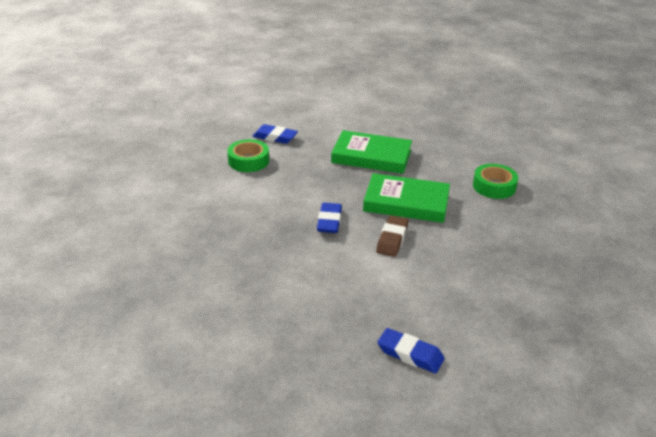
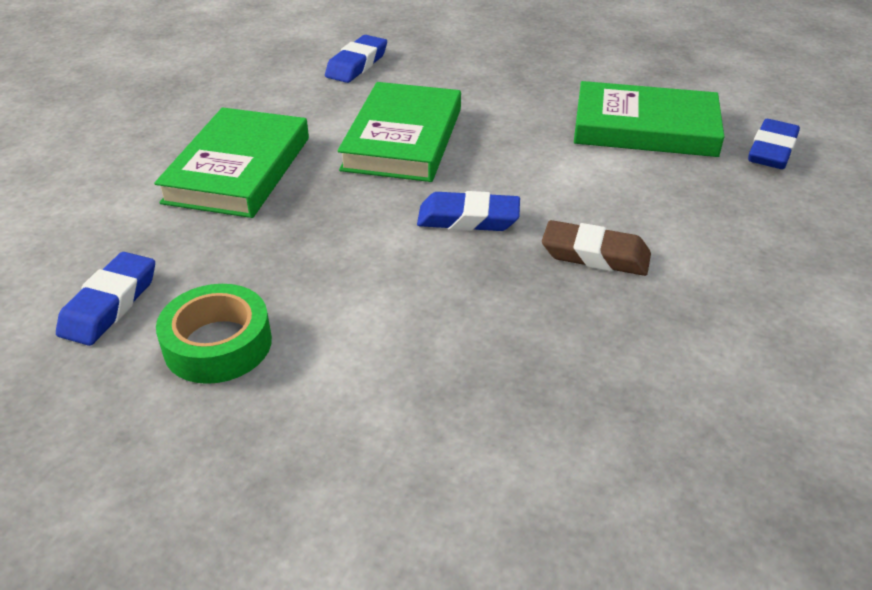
camera: 90 degrees left, 5 degrees up
brown eraser [376,215,408,257] -> brown eraser moved to [542,220,651,276]
green tape [473,164,518,199] -> blue eraser [325,35,387,83]
none -> green book [574,81,724,157]

